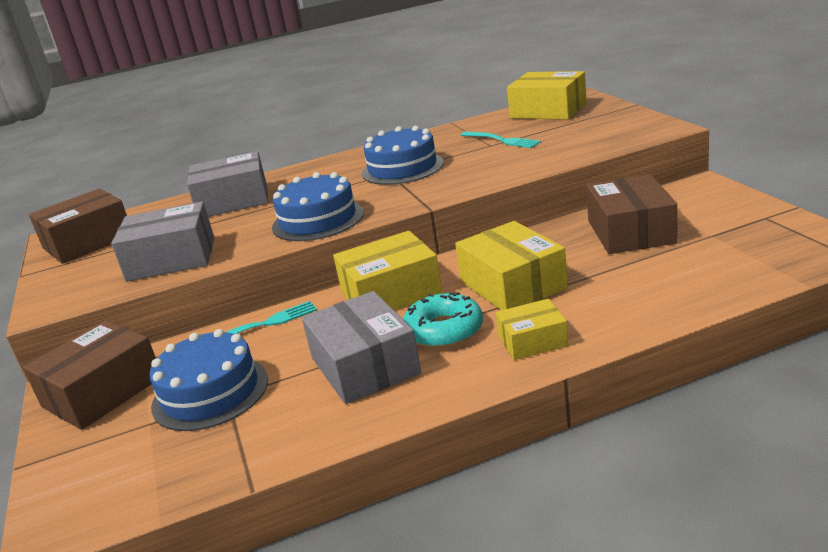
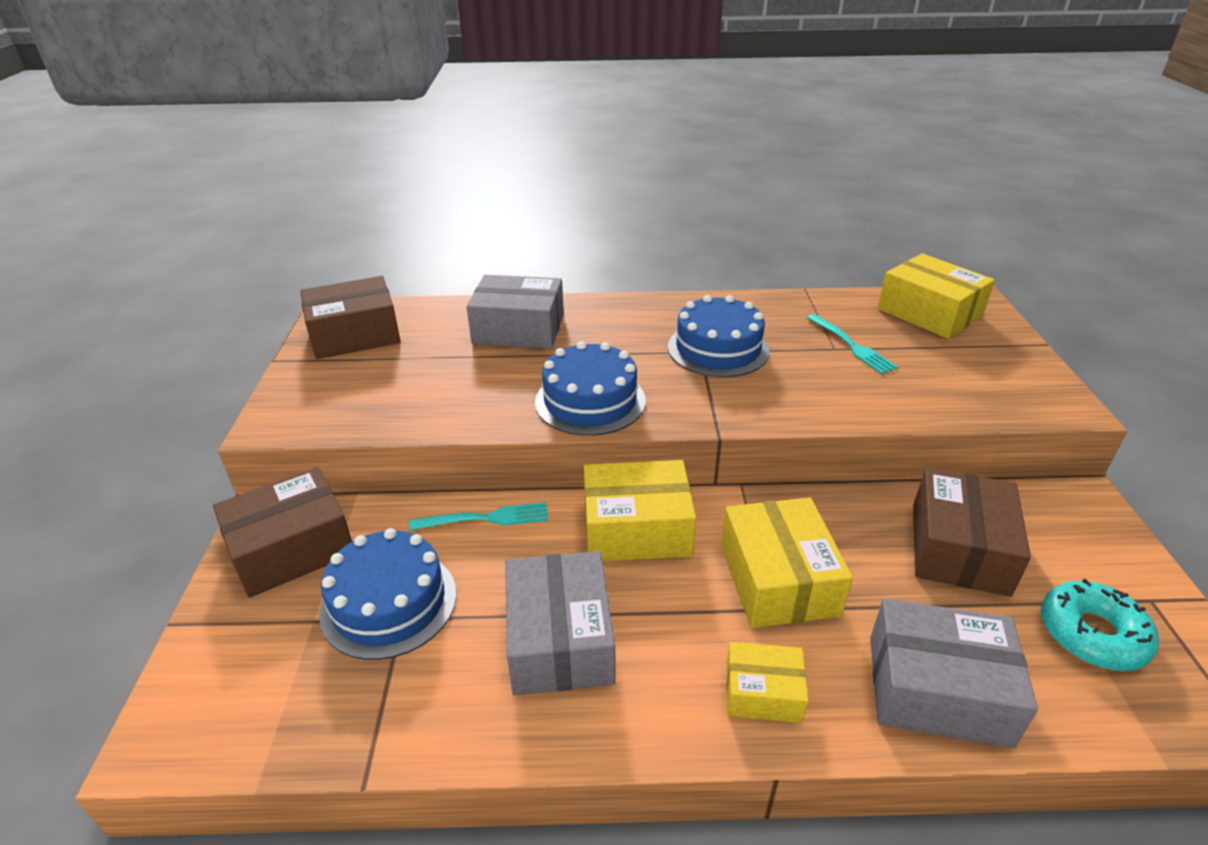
camera: 15 degrees right, 10 degrees up
grey box [111,201,214,282] -> grey box moved to [870,599,1038,748]
turquoise donut [403,292,483,348] -> turquoise donut moved to [1041,579,1159,671]

